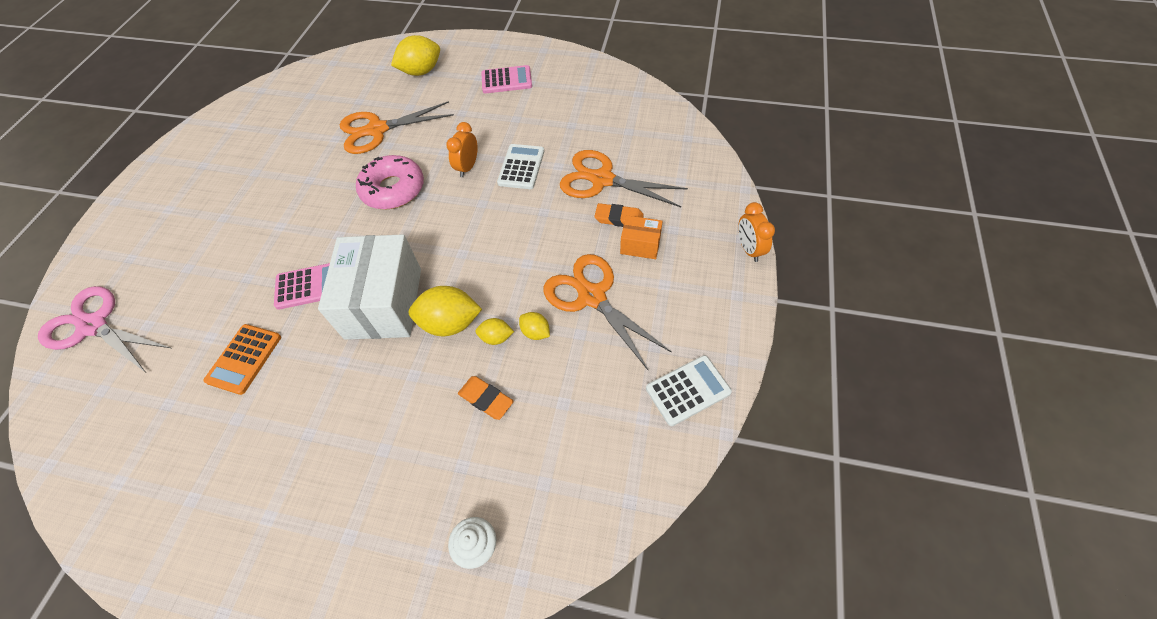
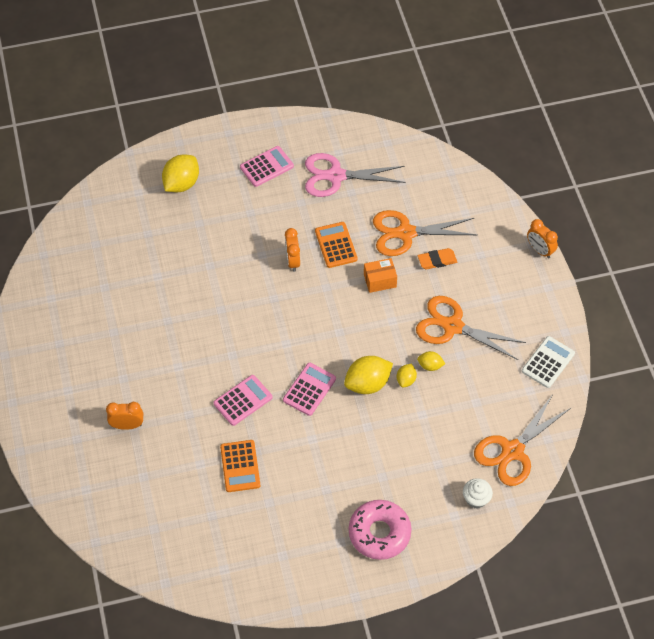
camera: 30 degrees left, 0 degrees up
pink scissors [38,286,171,372] -> pink scissors moved to [305,153,405,197]
white box [318,234,421,340] -> pink calculator [283,363,336,416]
orange scissors [340,101,454,154] -> orange scissors moved to [474,396,571,486]
pink donut [356,155,424,210] -> pink donut moved to [349,500,412,560]
orange eraser [458,376,514,420] -> none
yellow lemon [475,318,514,345] -> yellow lemon turned 45 degrees counterclockwise [397,364,417,388]
white calculator [497,144,544,189] -> orange calculator [315,222,358,268]
orange box [620,215,663,259] -> orange box moved to [364,258,397,293]
none -> orange clock [106,402,143,430]

